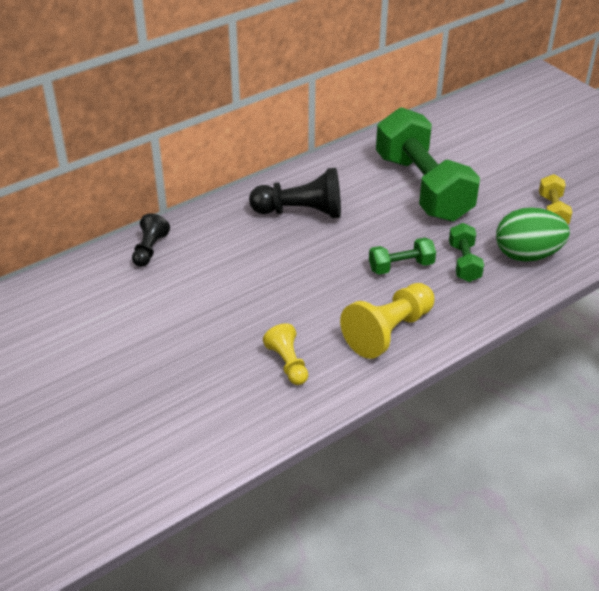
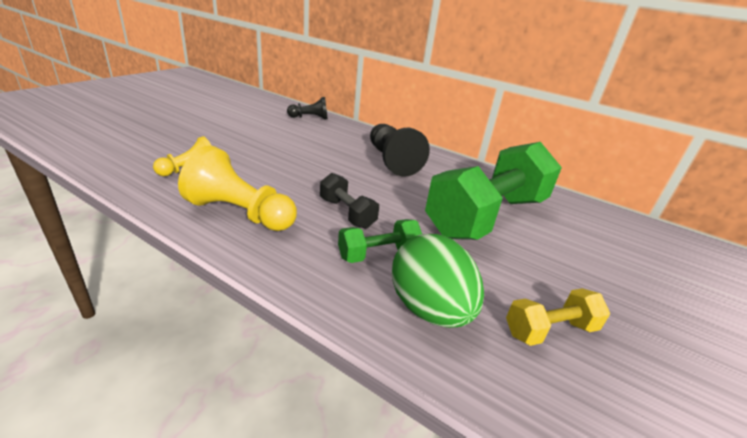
camera: 65 degrees right, 10 degrees down
green dumbbell [369,238,436,275] -> black dumbbell [320,173,379,229]

